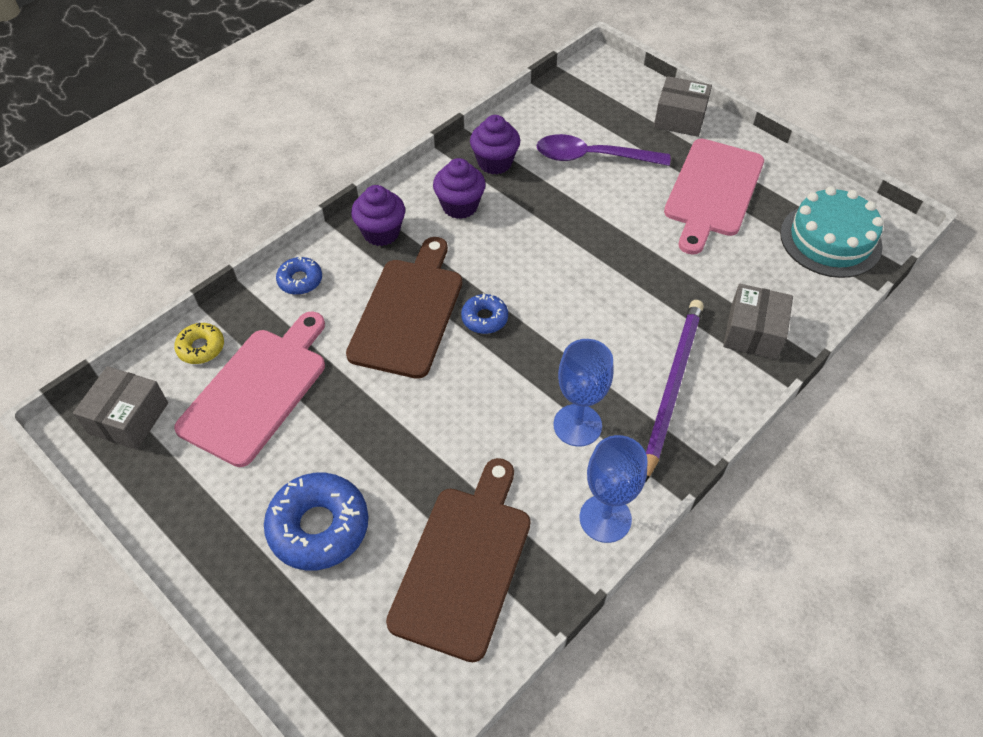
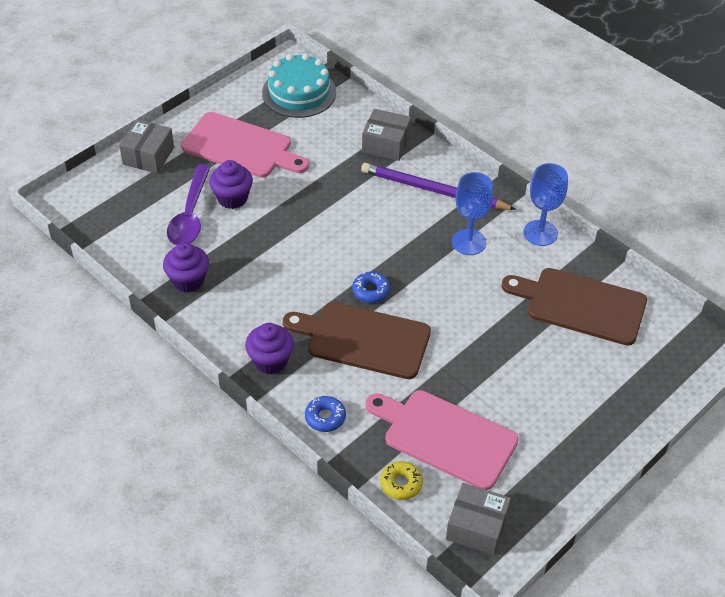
camera: 90 degrees left, 5 degrees down
blue donut [264,473,369,571] -> none
purple cupcake [433,158,486,219] -> purple cupcake moved to [209,160,253,209]

